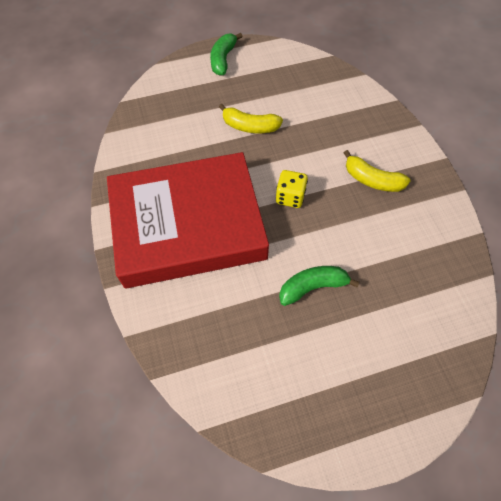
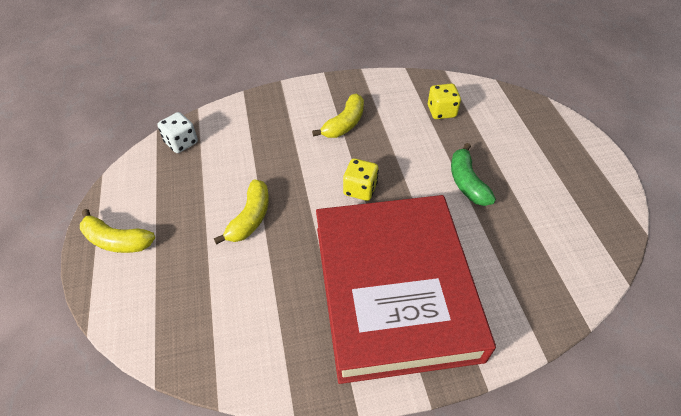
camera: 85 degrees left, 10 degrees down
green banana [210,33,243,76] -> yellow banana [80,209,155,253]
none -> white dice [157,112,198,153]
none -> yellow dice [428,83,461,119]

